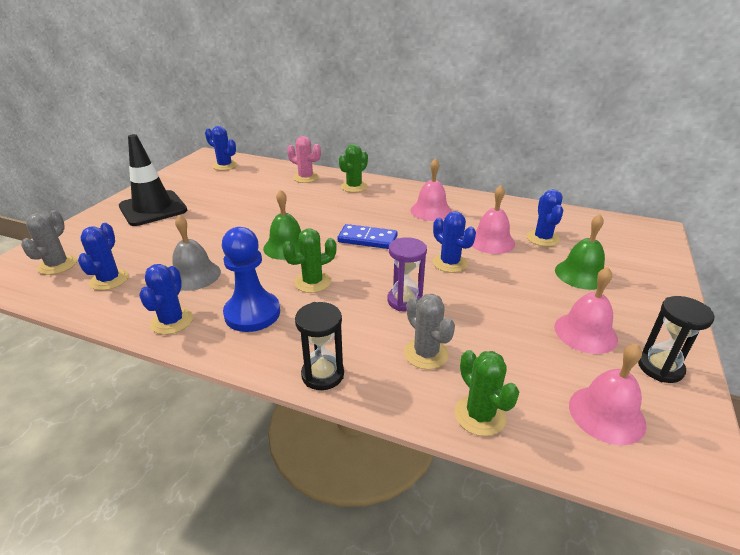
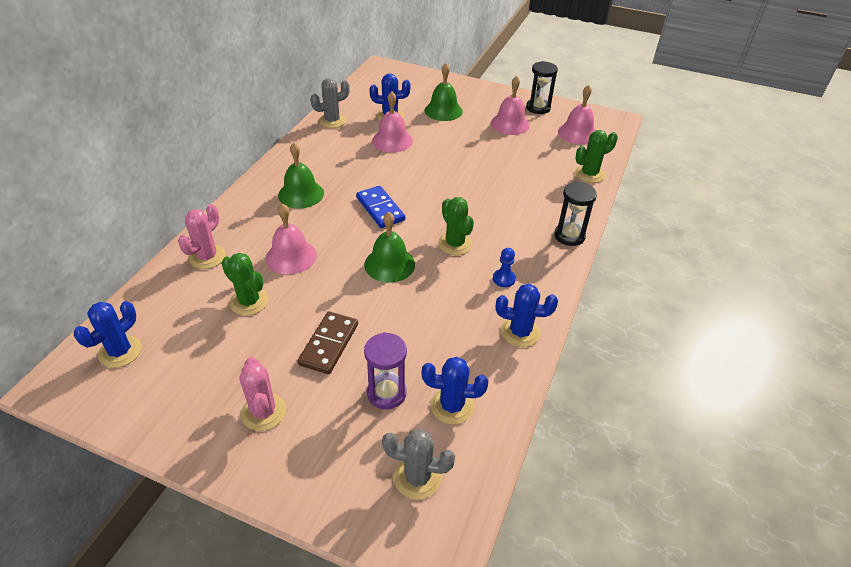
camera: 90 degrees left, 10 degrees up
black traffic cone [119,134,187,226] -> pink cactus [240,357,286,431]
grey bell [172,215,221,291] -> none
blue pawn [222,227,280,332] -> blue pawn [493,248,516,287], size x0.46
blue domino [337,224,398,249] -> blue domino turned 45 degrees counterclockwise [356,186,405,228]
green cactus [339,144,368,193] -> green cactus moved to [221,253,269,315]
purple hourglass [387,237,427,312] -> purple hourglass moved to [364,332,407,409]
grey cactus [404,294,455,370] -> grey cactus moved to [310,78,350,128]
pink bell [411,158,452,221] -> pink bell moved to [266,204,317,275]
blue cactus [433,211,476,273] -> none
none -> green bell [278,143,324,209]
none -> brown domino [298,311,358,374]

